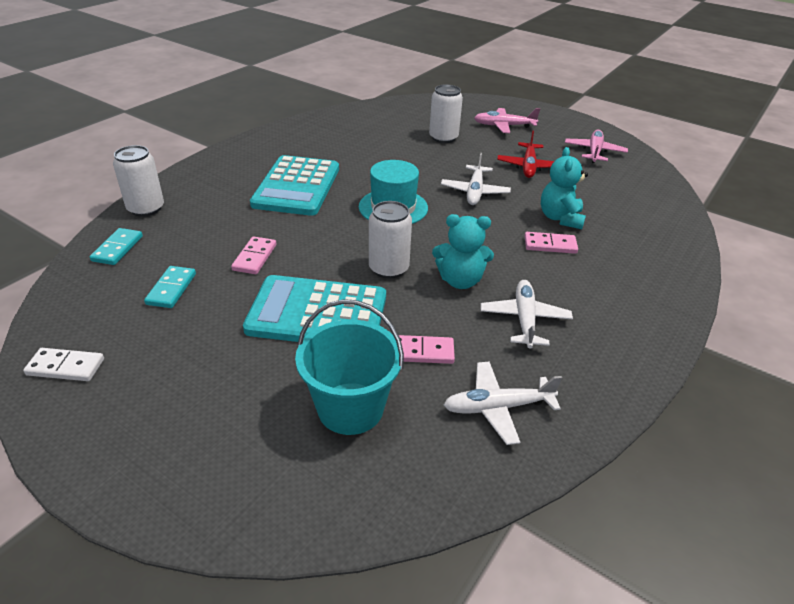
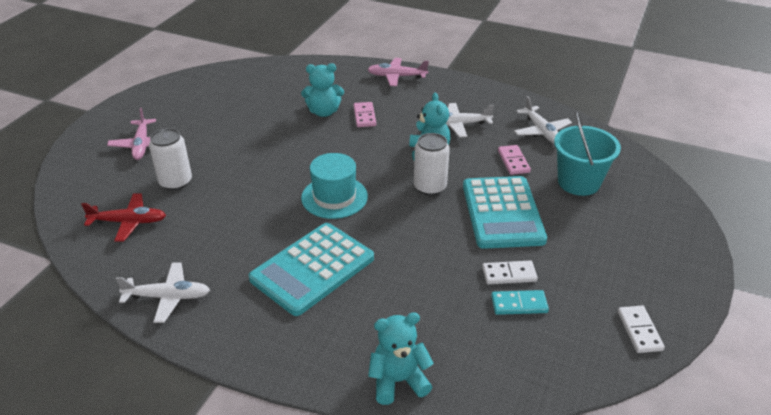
camera: 100 degrees left, 0 degrees up
turquoise domino [90,228,143,265] -> none
white can [113,145,164,217] -> turquoise teddy bear [368,312,434,405]
pink domino [231,236,276,274] -> none
turquoise calculator [250,155,339,216] -> turquoise calculator turned 135 degrees clockwise [249,223,374,316]
white plane [441,153,511,205] -> white plane moved to [116,262,210,323]
red plane [497,130,554,178] -> red plane moved to [81,193,166,242]
pink plane [565,130,628,163] -> pink plane moved to [367,58,429,86]
none -> white domino [482,260,538,284]

